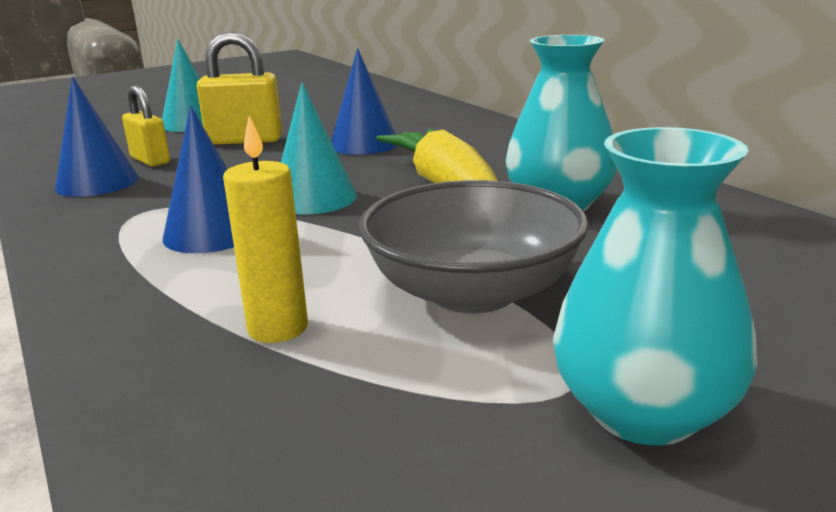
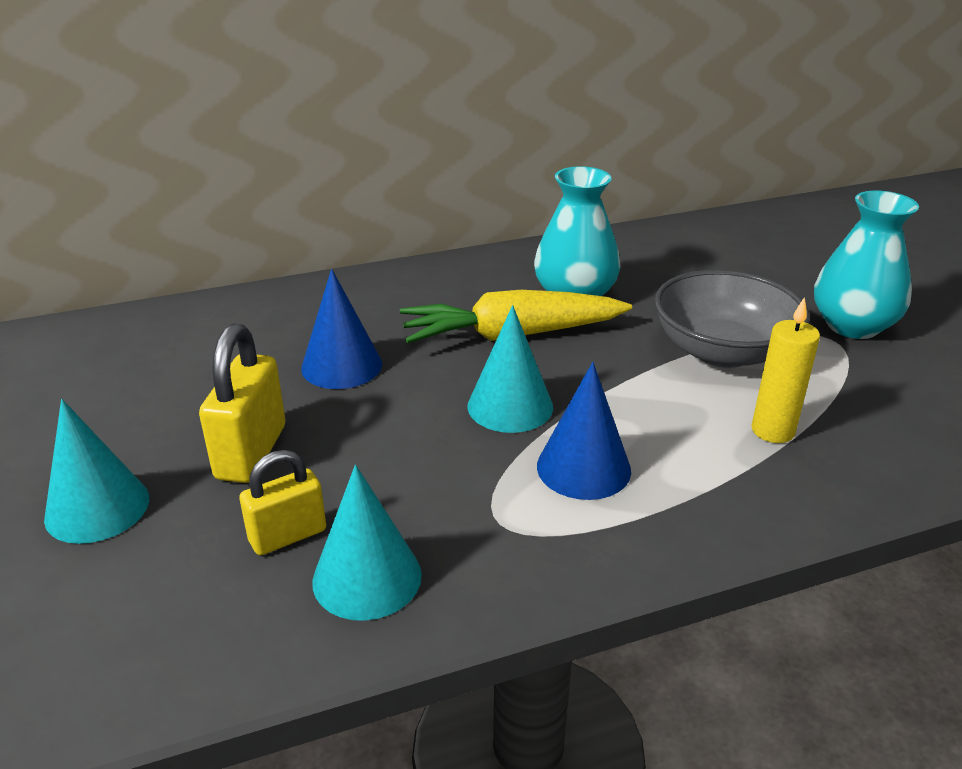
camera: 80 degrees left, 10 degrees up
blue cone [55,76,138,197] -> turquoise cone [312,465,422,621]

